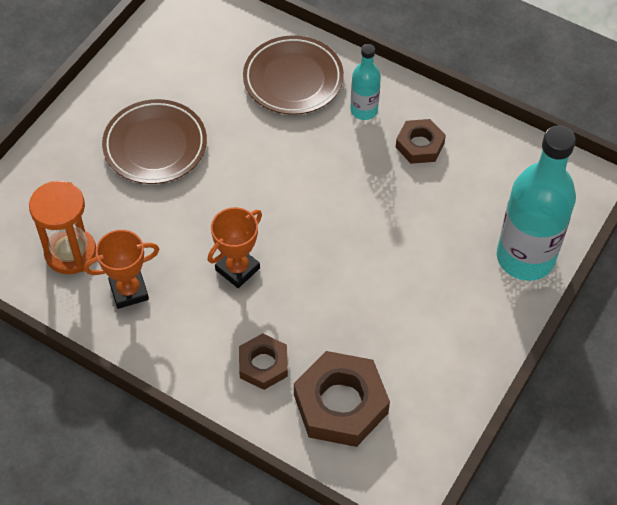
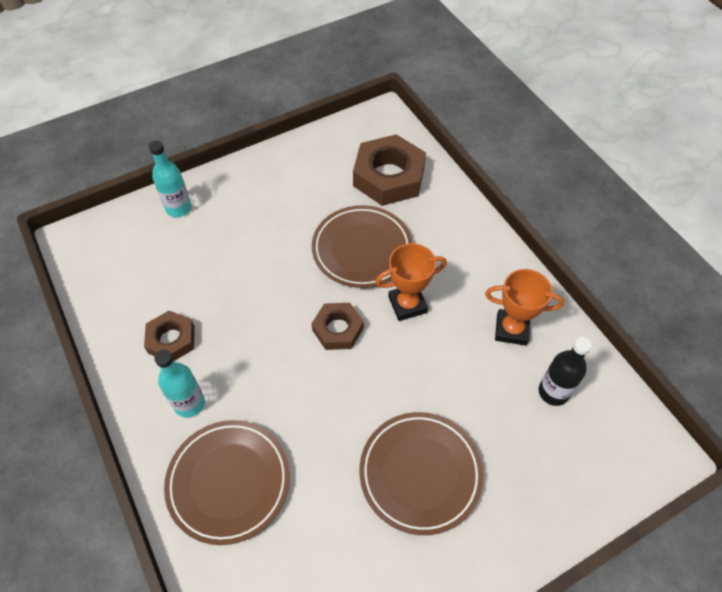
camera: 150 degrees left, 0 degrees up
orange hourglass [29,181,96,274] -> black bottle [539,337,592,406]
brown nut [239,333,288,390] -> brown nut moved to [311,303,364,350]
turquoise bottle [497,125,576,281] -> turquoise bottle [149,141,191,217], size x0.50
none -> brown plate [312,205,412,288]

